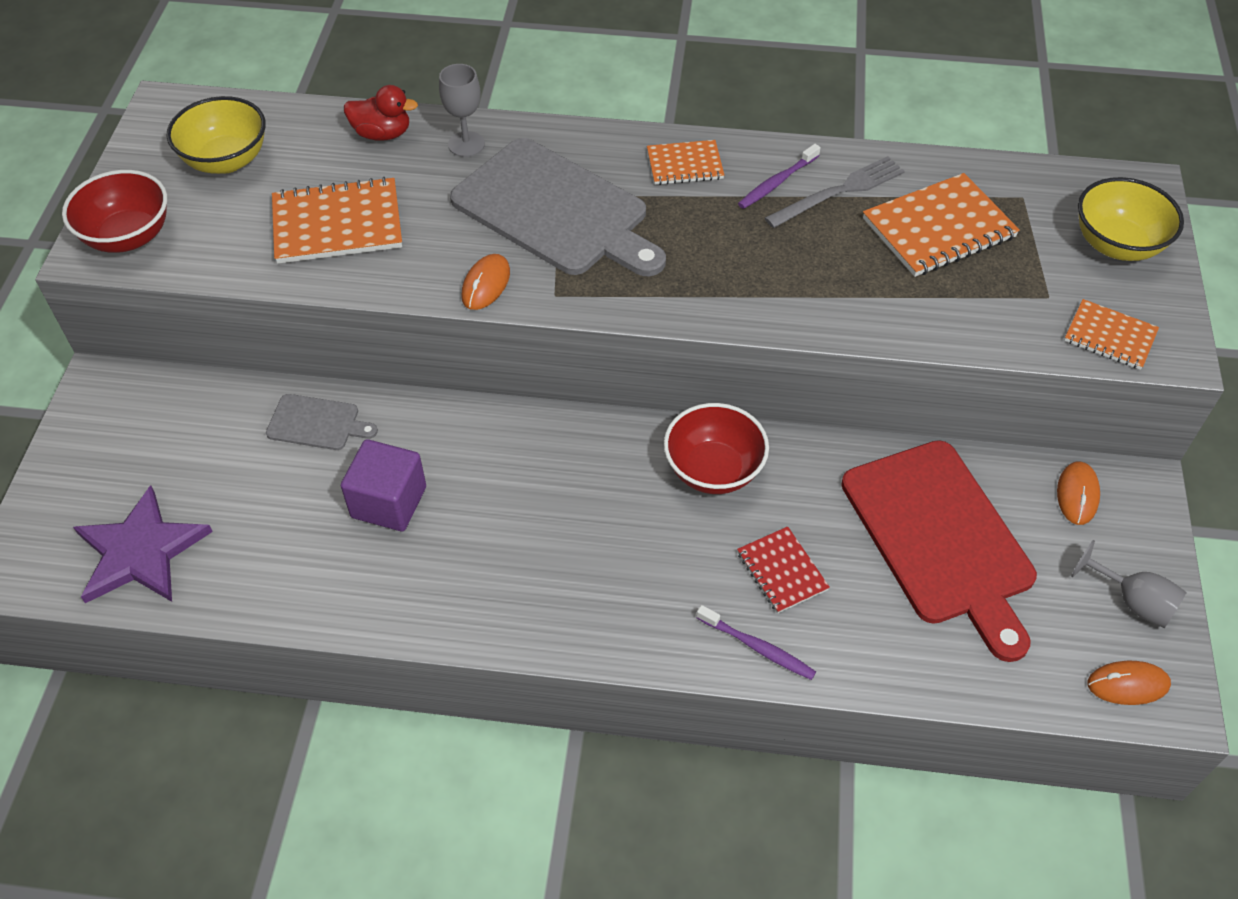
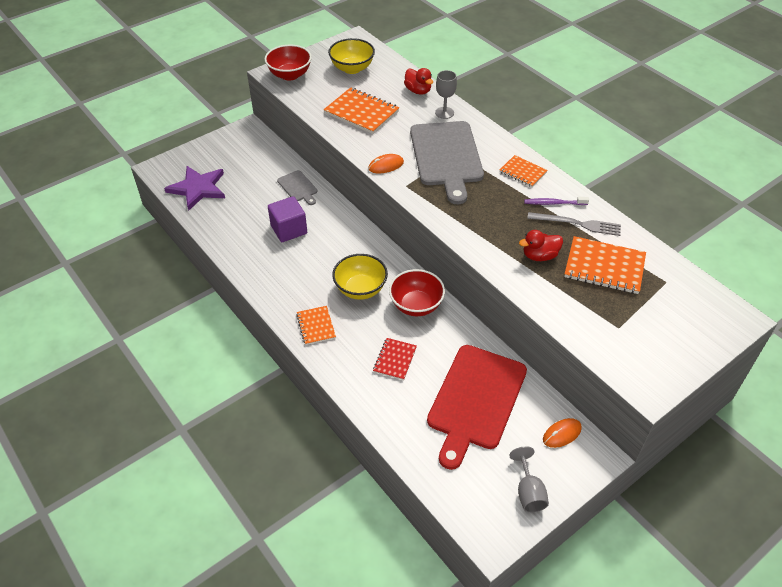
camera: 45 degrees right, 5 degrees down
purple toothbrush [697,605,816,680] -> none
orange notebook [1064,299,1159,370] -> orange notebook moved to [296,306,336,345]
yellow bowl [1078,177,1184,261] -> yellow bowl moved to [332,254,388,300]
orange mouse [1087,661,1171,705] -> none
none -> red duck [519,230,563,261]

